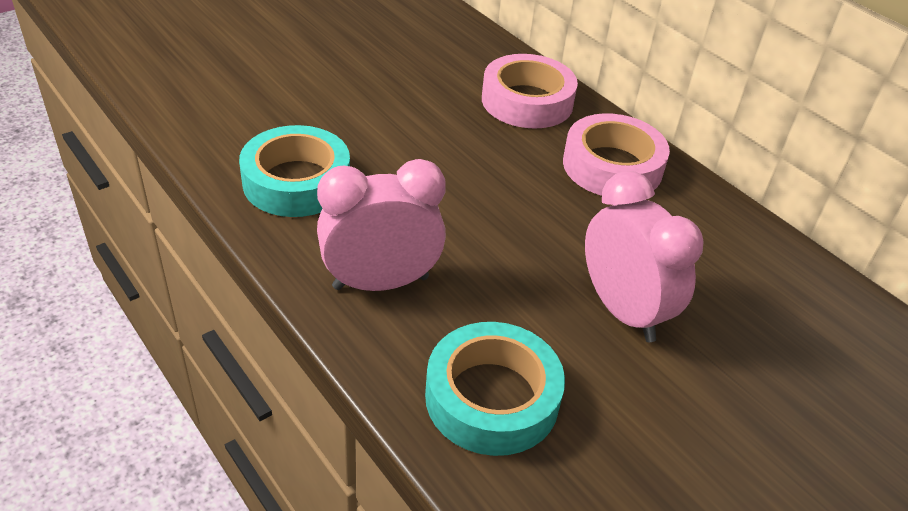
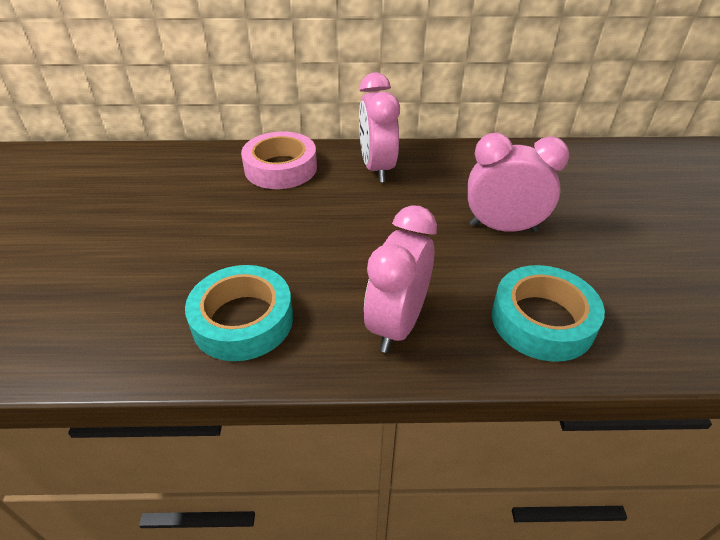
camera: 50 degrees left, 0 degrees up
pink tape [563,113,670,196] -> pink clock [359,72,400,182]

